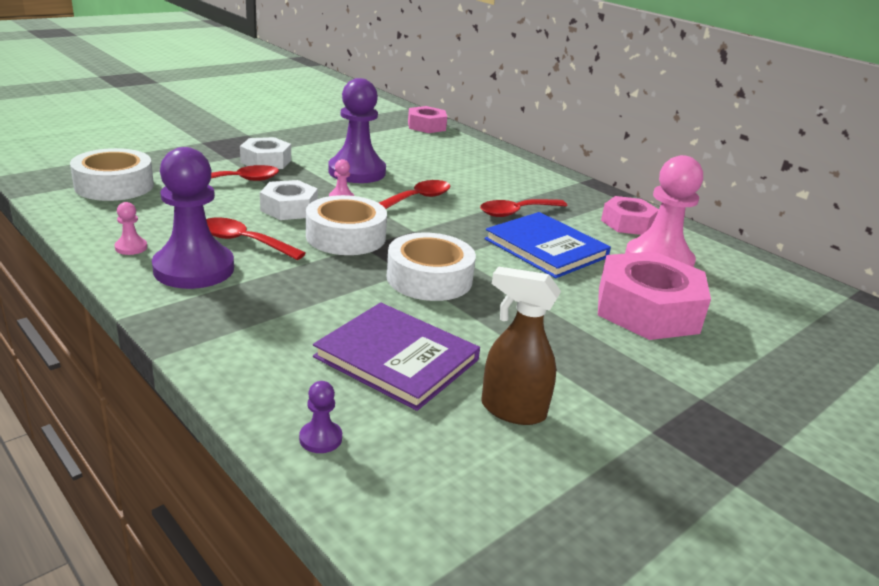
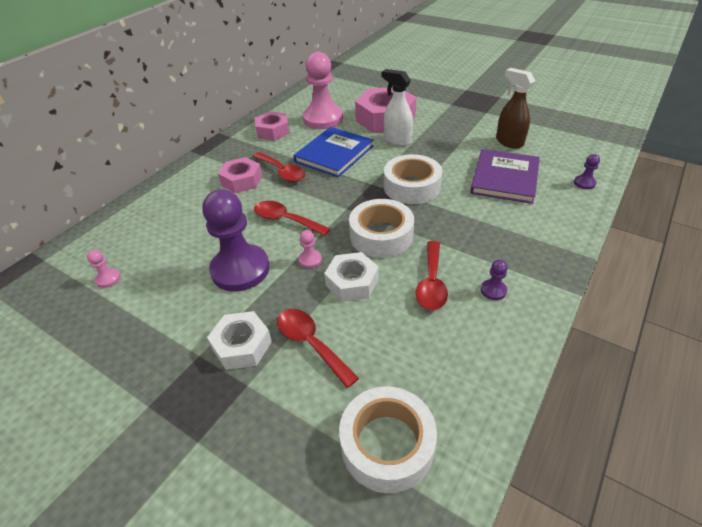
camera: 100 degrees left, 15 degrees up
pink pawn [115,202,147,255] -> pink pawn moved to [87,250,121,288]
purple pawn [152,147,234,289] -> purple pawn [481,259,508,300], size x0.40
pink nut [408,106,447,133] -> pink nut moved to [218,157,262,193]
brown spray bottle [481,266,561,425] -> brown spray bottle turned 135 degrees clockwise [496,68,535,149]
none -> white spray bottle [382,69,413,146]

